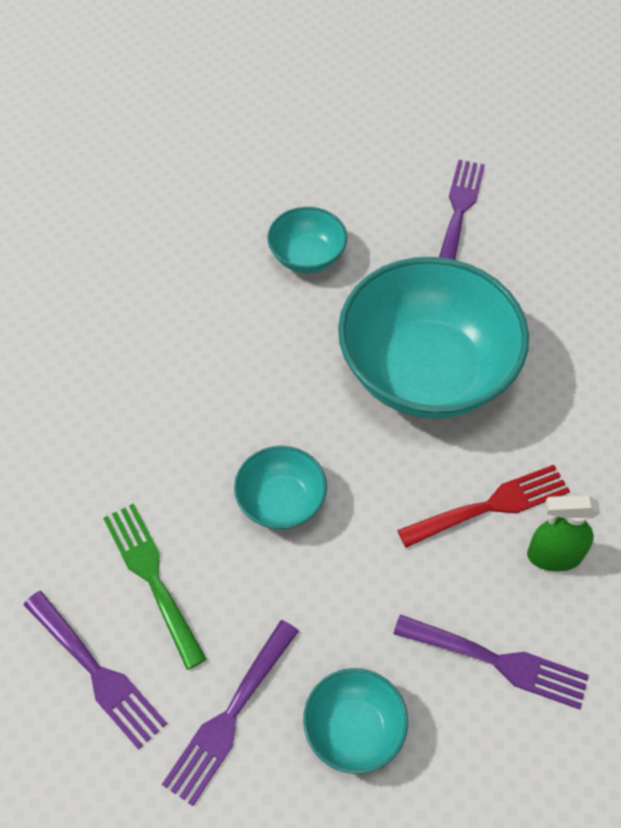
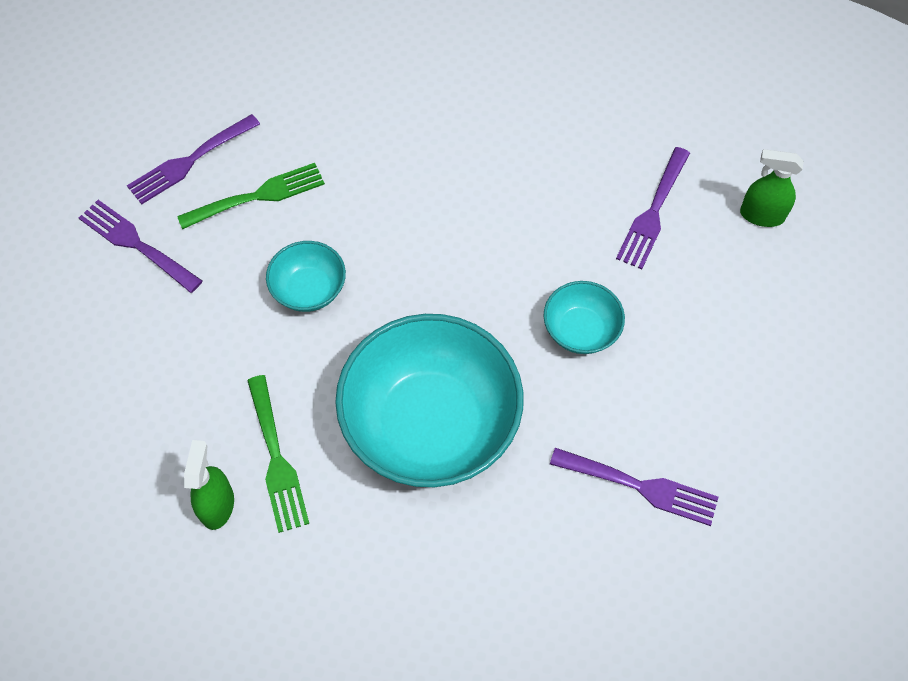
camera: 95 degrees right, 5 degrees up
turquoise bowl [303,668,408,774] -> none
purple fork [393,614,589,710] -> purple fork moved to [616,147,690,269]
red fork [397,465,570,548] -> green fork [247,375,309,533]
none -> green spray bottle [740,149,804,227]

